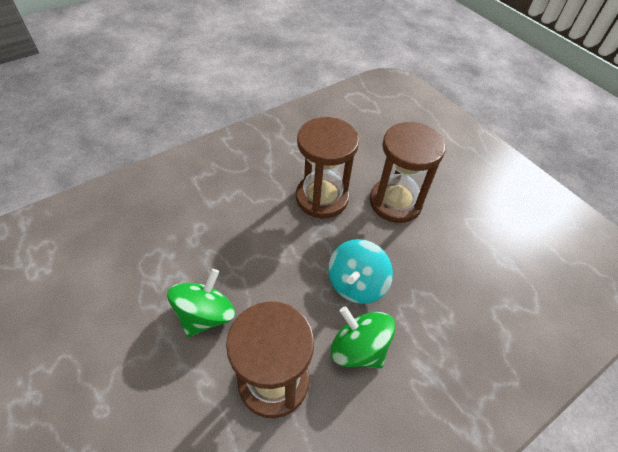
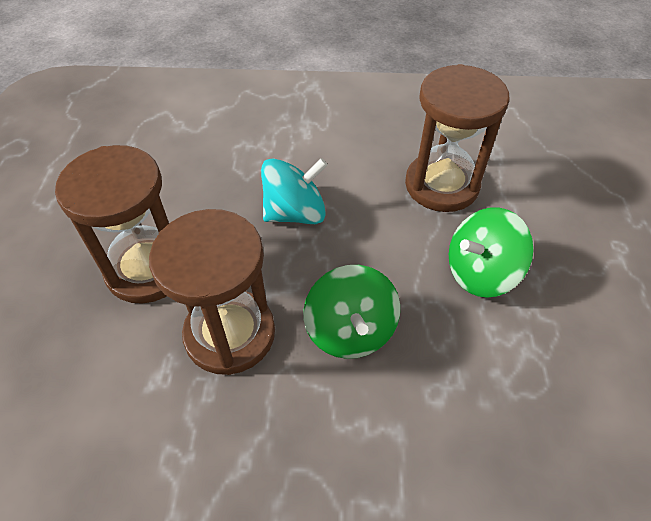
camera: 140 degrees left, 0 degrees up
green spinning top [331,306,395,368] -> green spinning top moved to [303,265,400,359]

